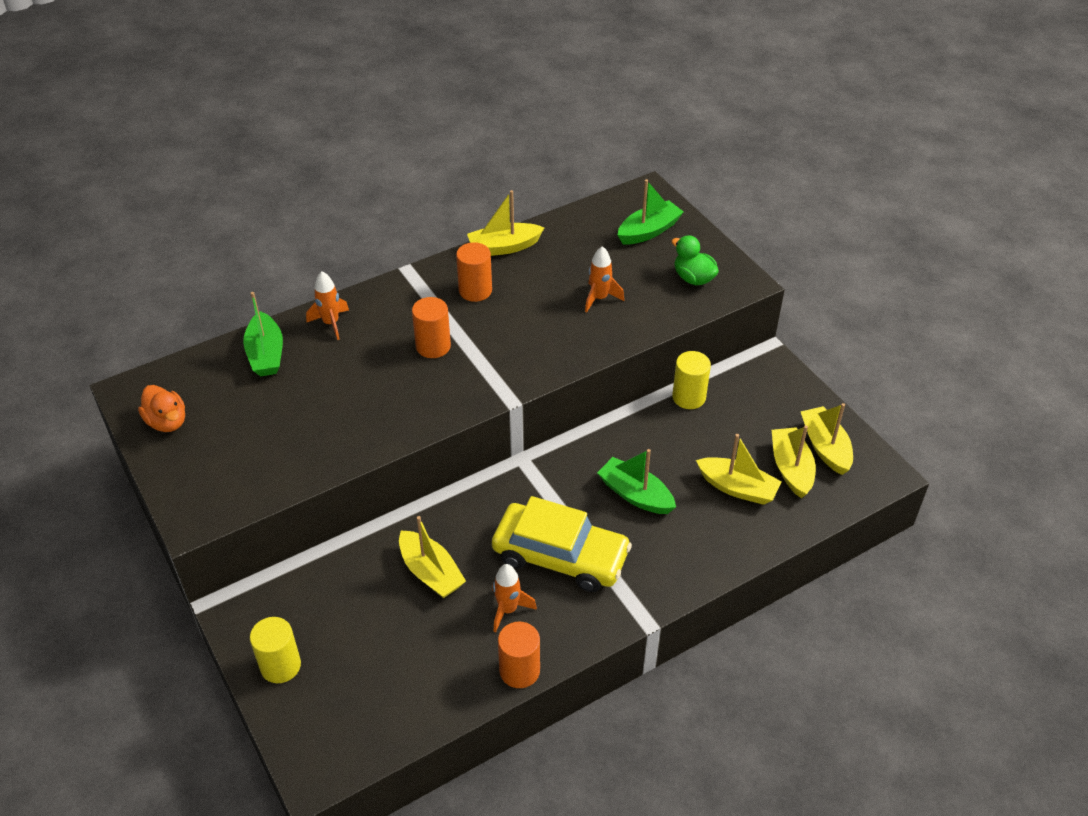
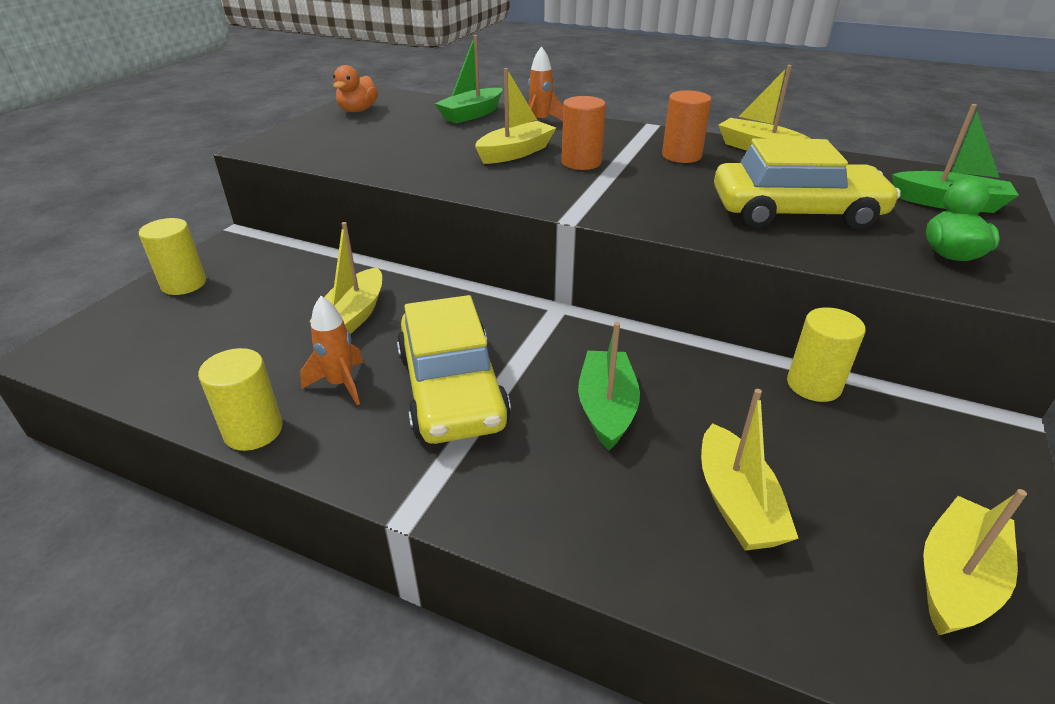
camera: 55 degrees right, 10 degrees down
orange cylinder [498,622,540,688] -> yellow cylinder [198,348,283,451]
orange rocket [585,246,624,313] -> yellow car [714,138,901,229]
yellow boat [772,425,816,499] -> yellow boat moved to [475,68,556,164]

